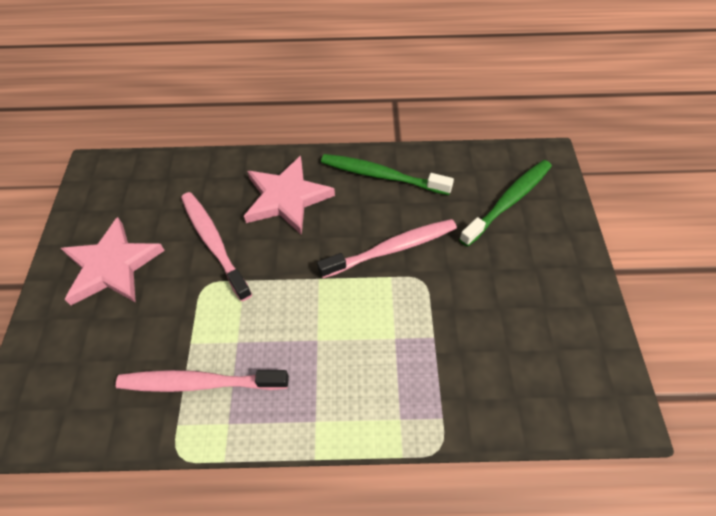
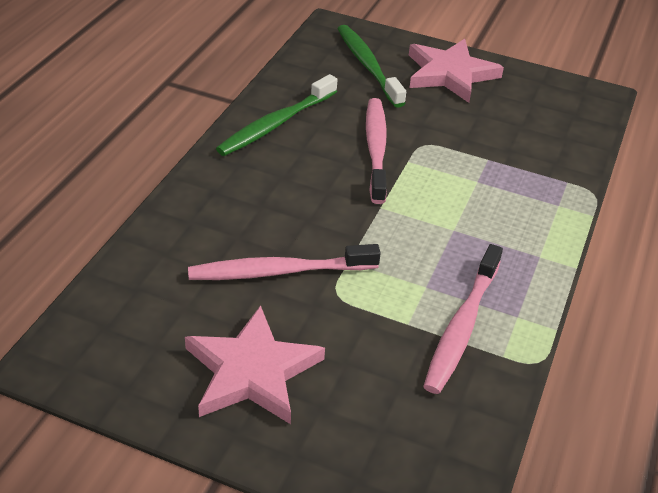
camera: 70 degrees left, 15 degrees down
pink star [244,156,335,235] -> pink star moved to [409,39,504,103]

